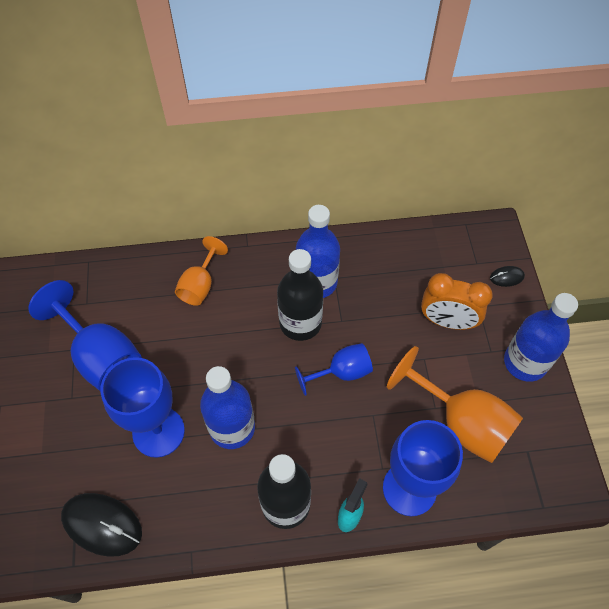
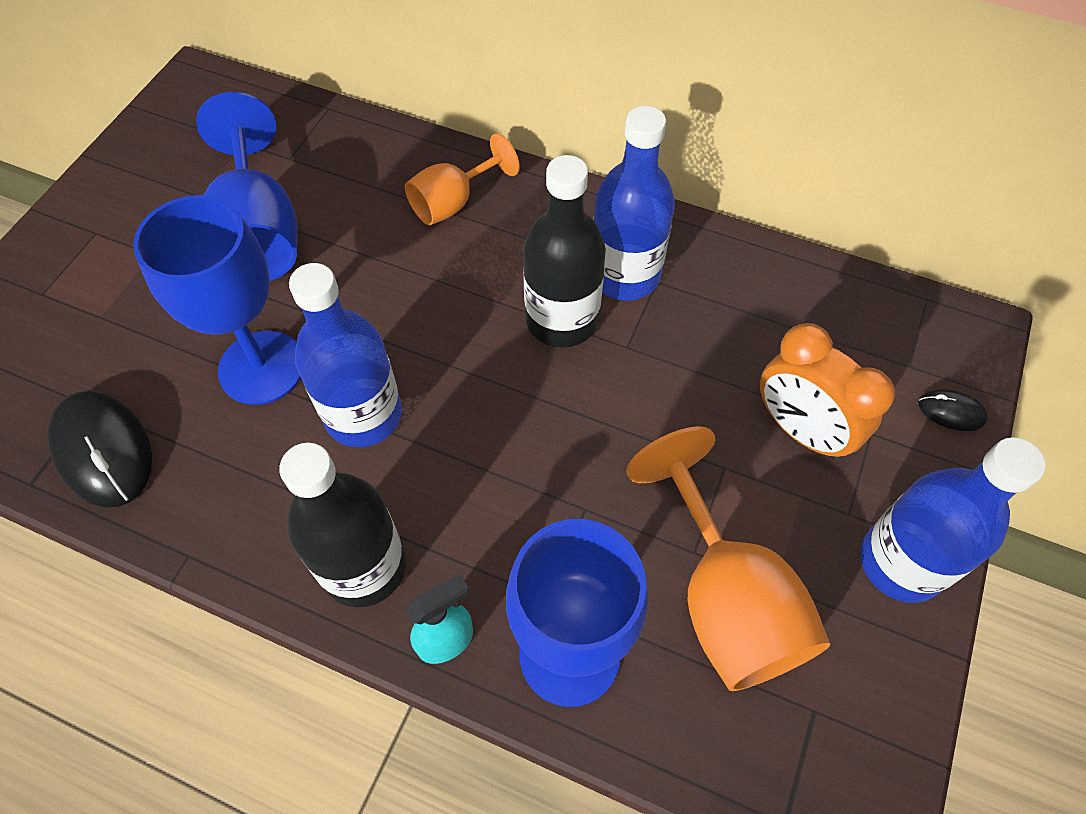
camera: 30 degrees right, 0 degrees up
blue goblet [295,343,373,396] -> none

